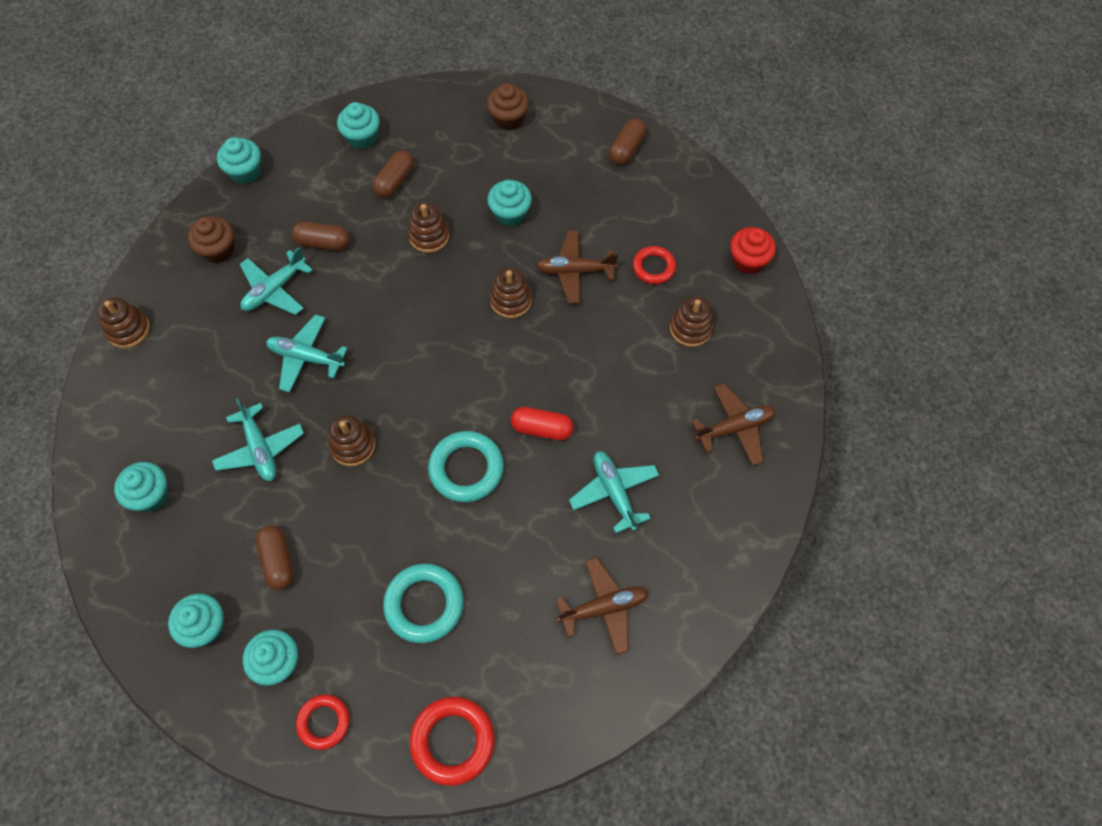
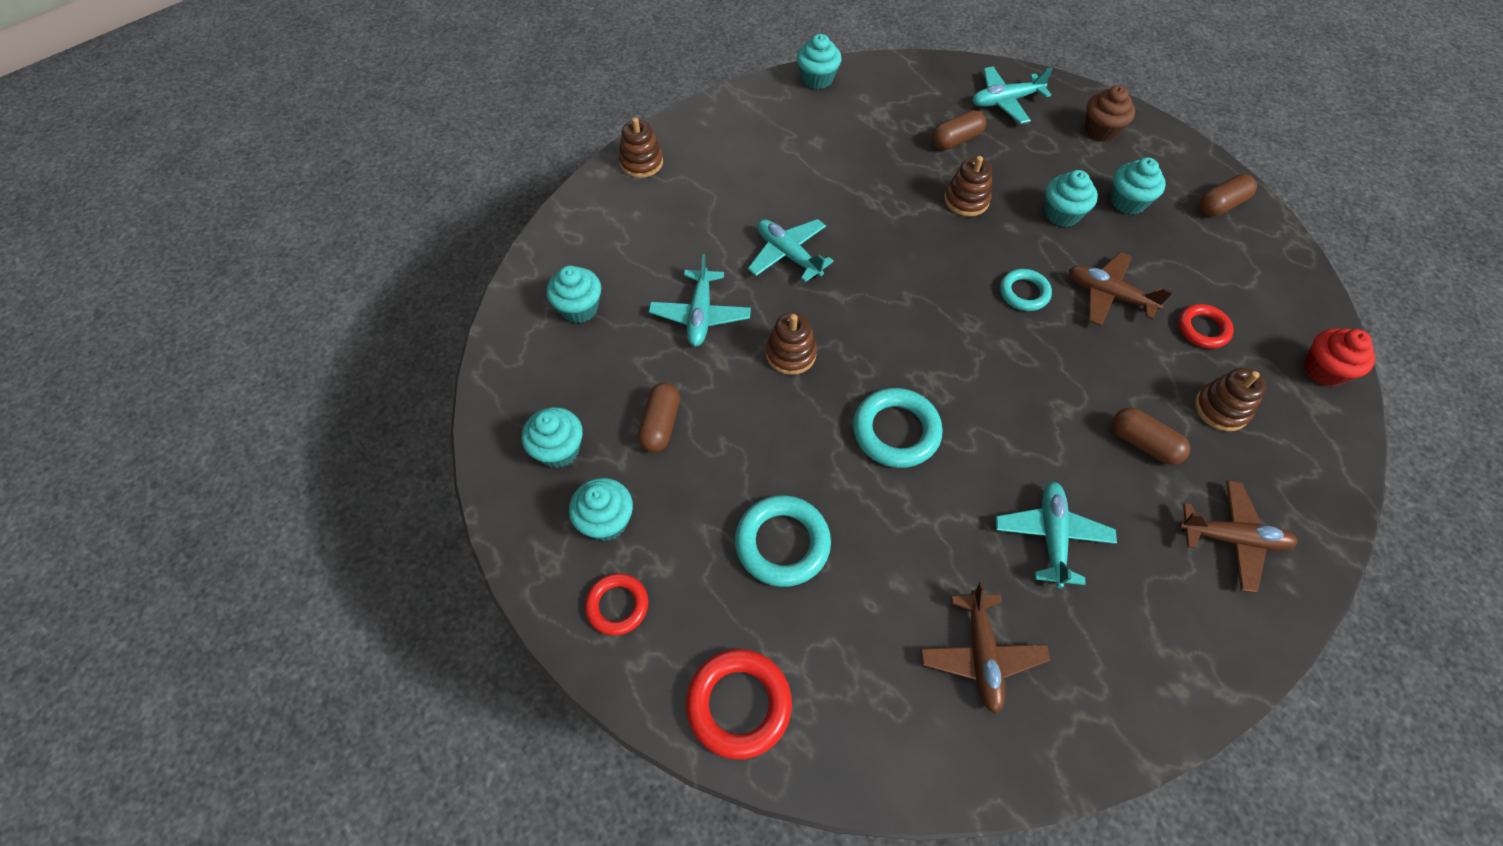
camera: 30 degrees right, 5 degrees down
brown cupcake [188,216,234,263] -> none
turquoise plane [240,247,313,315] -> turquoise plane moved to [972,66,1053,124]
brown capsule [292,222,350,250] -> brown capsule moved to [1112,408,1190,465]
turquoise cupcake [337,102,380,149] -> turquoise cupcake moved to [1111,158,1166,214]
brown stacking toy [490,267,532,318] -> turquoise ring [1000,269,1052,311]
red capsule [511,407,574,440] -> none
brown plane [556,557,648,655] -> brown plane turned 75 degrees clockwise [920,582,1050,714]

